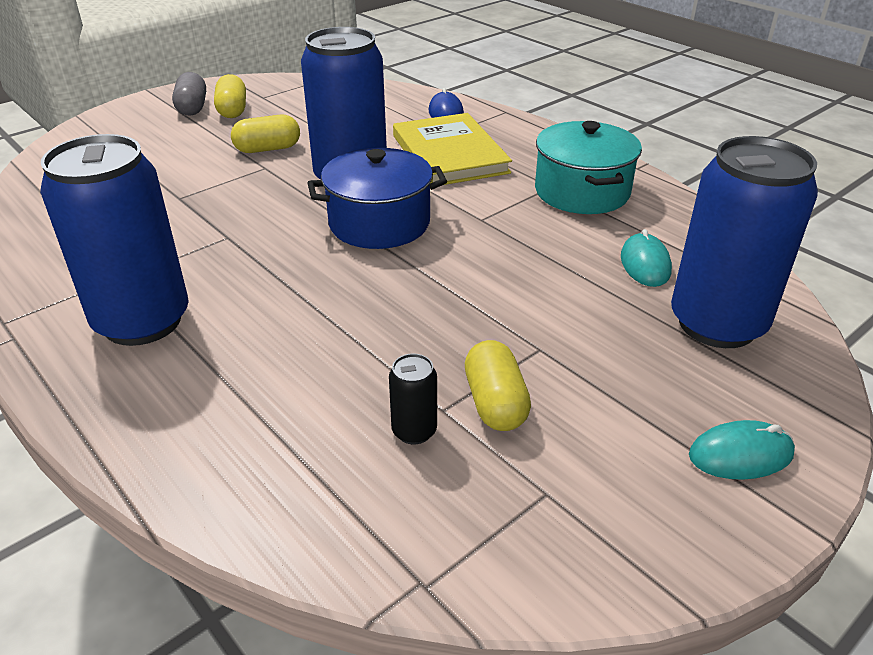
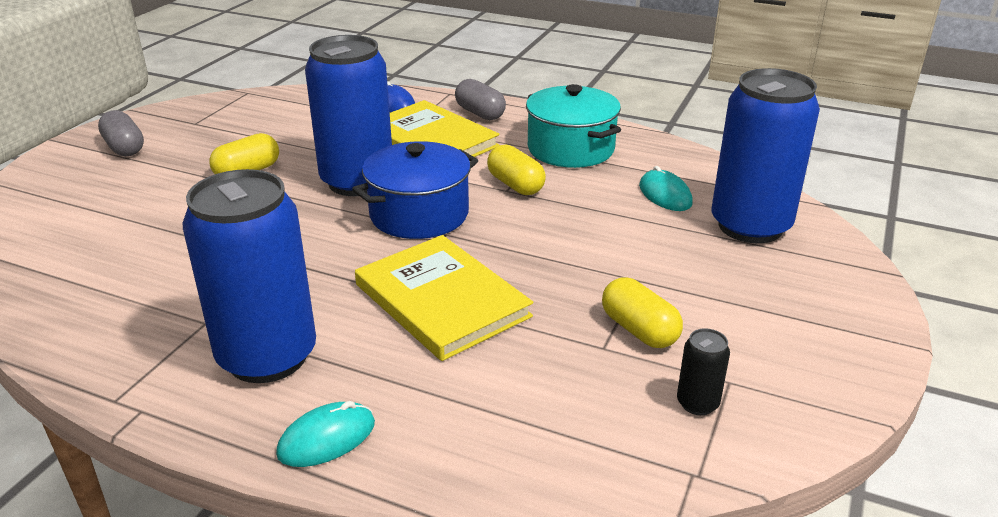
camera: 25 degrees left, 5 degrees down
yellow capsule [214,74,246,118] -> yellow capsule moved to [487,144,546,195]
black can [389,353,437,445] -> black can moved to [677,328,730,415]
turquoise mouse [689,420,795,480] -> turquoise mouse moved to [276,401,375,467]
none -> yellow book [355,235,533,361]
none -> grey capsule [455,79,506,120]

